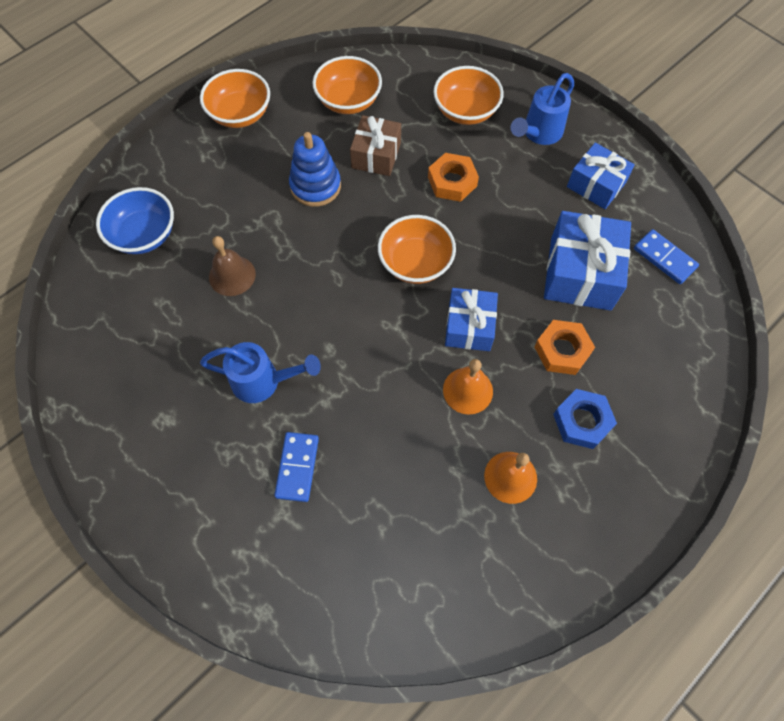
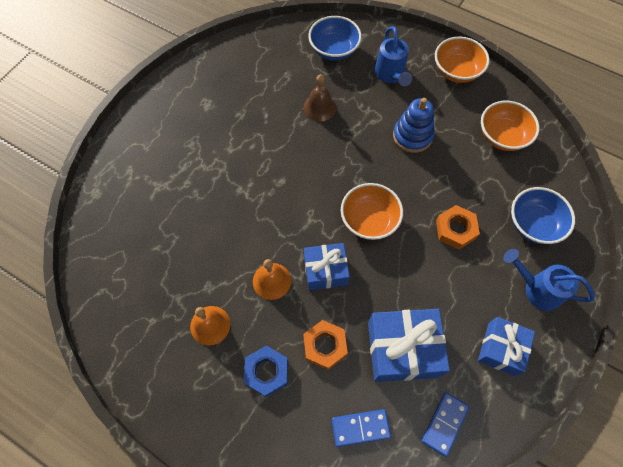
camera: 75 degrees right, 0 degrees up
blue watering can [200,342,321,403] -> blue watering can moved to [375,26,412,86]
blue domino [274,432,319,502] -> blue domino moved to [332,409,391,447]
brown gift [350,115,401,176] -> none
orange bowl [433,66,504,125] -> blue bowl [511,187,575,244]

